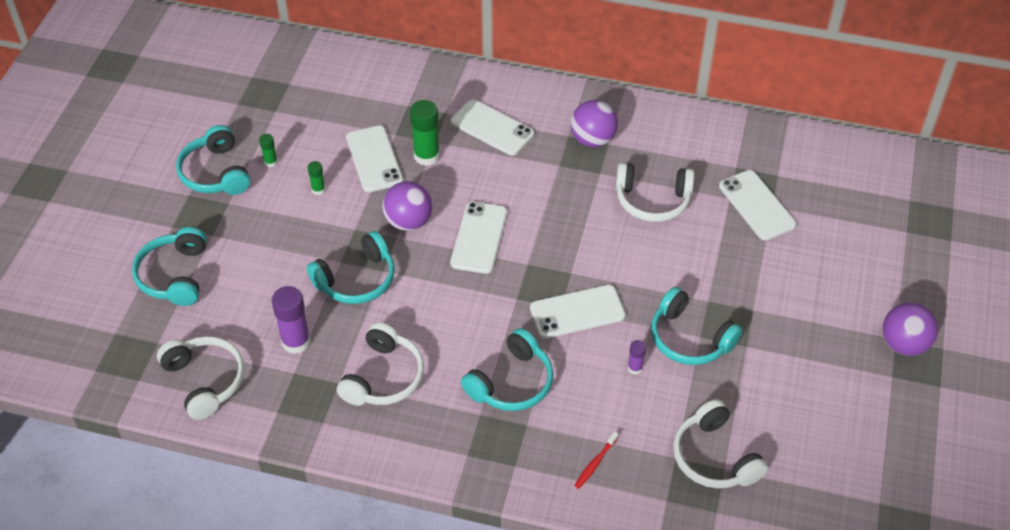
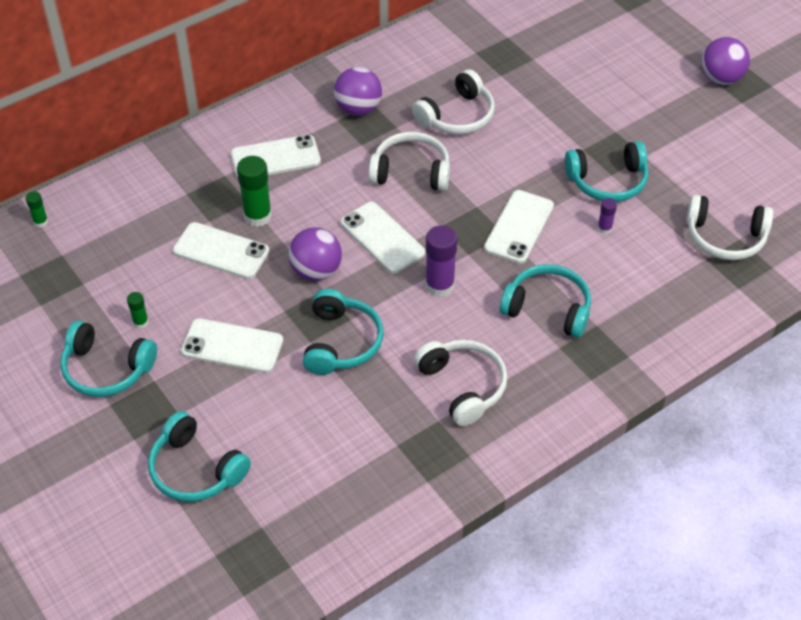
camera: 50 degrees left, 0 degrees up
white headphones [157,336,244,420] -> white headphones moved to [369,132,450,191]
purple glue stick [272,286,311,354] -> purple glue stick moved to [425,226,457,297]
green glue stick [308,161,325,195] -> green glue stick moved to [25,191,48,227]
turquoise headphones [461,328,553,411] -> turquoise headphones turned 60 degrees counterclockwise [500,264,591,338]
red toothbrush [574,431,619,489] -> none
white phone [719,170,796,240] -> white phone moved to [181,318,283,373]

